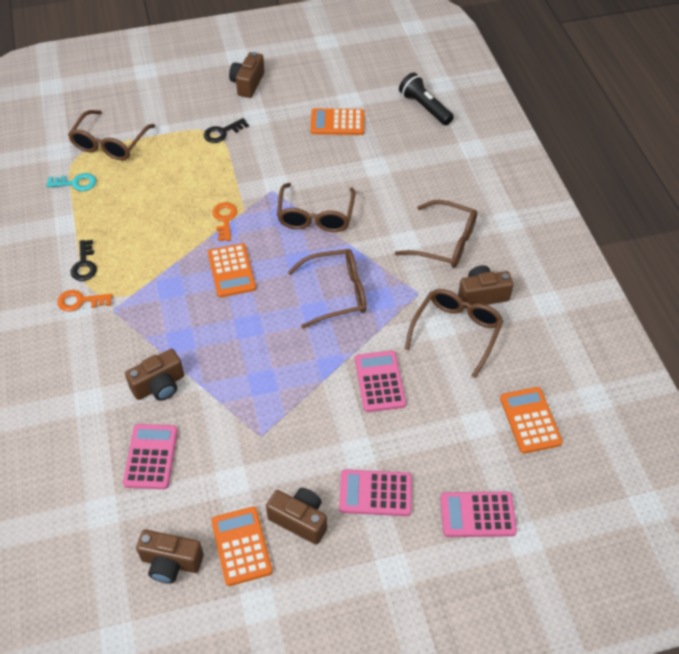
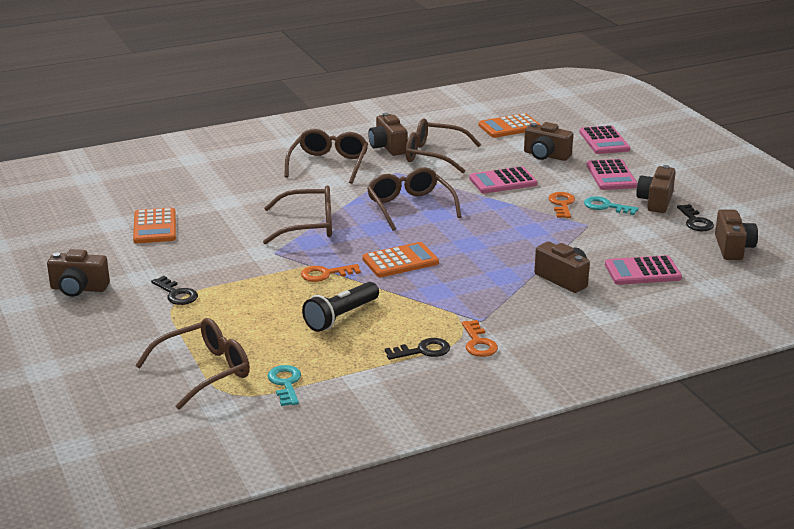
camera: 100 degrees left, 25 degrees down
brown glasses [68,110,155,161] -> brown glasses turned 45 degrees counterclockwise [135,318,250,410]
orange calculator [211,506,272,586] -> black key [677,204,714,231]
black flashlight [399,73,454,125] -> black flashlight moved to [302,282,379,332]
none -> brown camera [524,122,573,161]
none -> orange key [548,192,575,218]
none -> turquoise key [584,196,639,215]

